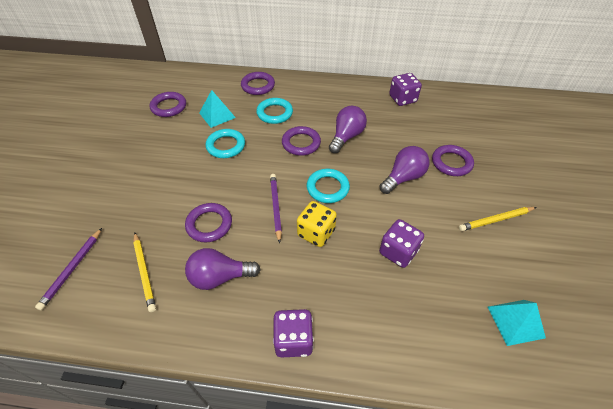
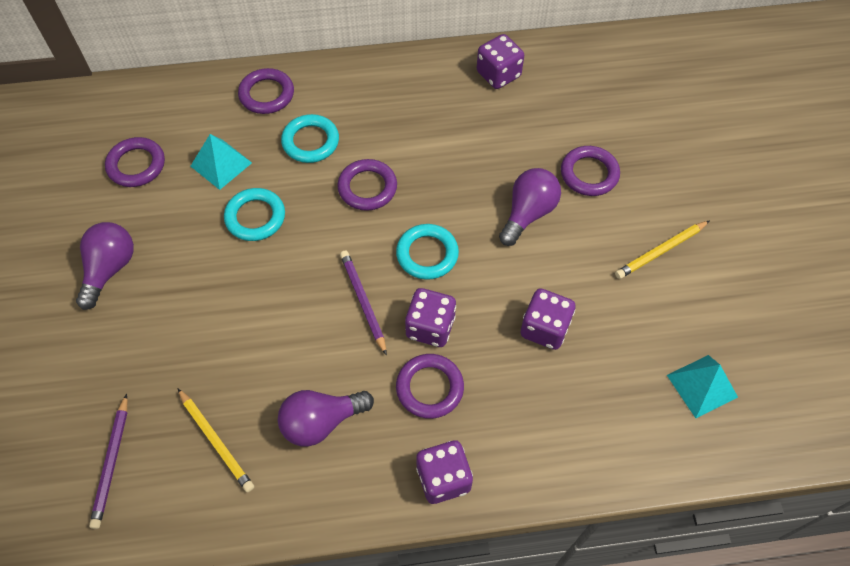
camera: 15 degrees left, 10 degrees up
purple ring [185,203,232,242] -> purple ring moved to [396,354,464,419]
yellow dice [297,201,337,247] -> purple dice [405,288,456,347]
purple light bulb [329,106,367,153] -> purple light bulb moved to [76,222,134,310]

